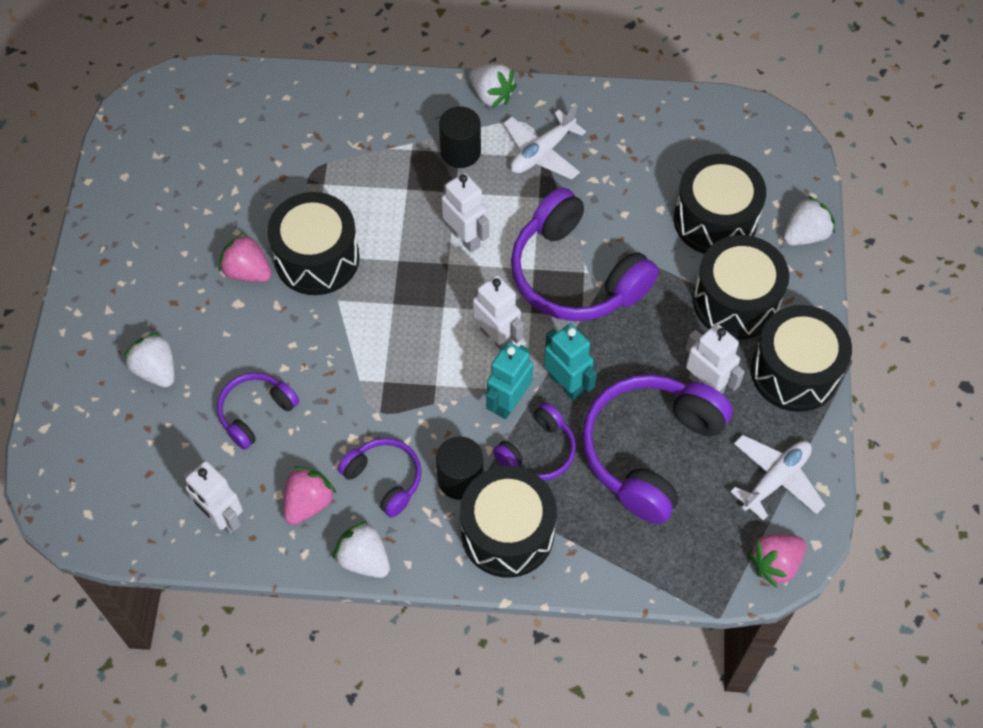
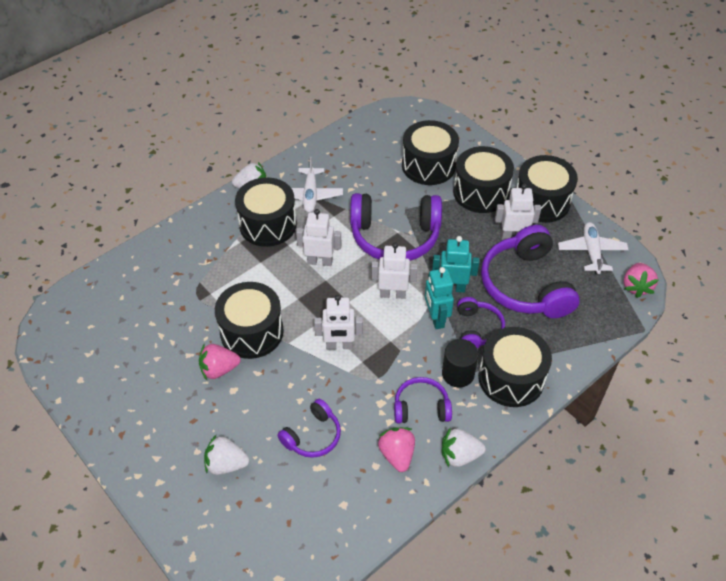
camera: 45 degrees left, 10 degrees down
white robot [183,461,243,534] -> white robot moved to [314,295,363,350]
purple headphones [217,373,299,450] -> purple headphones turned 135 degrees counterclockwise [277,399,341,458]
black cylinder [439,106,481,168] -> black drum [235,177,297,247]
white strawberry [783,196,835,245] -> none

